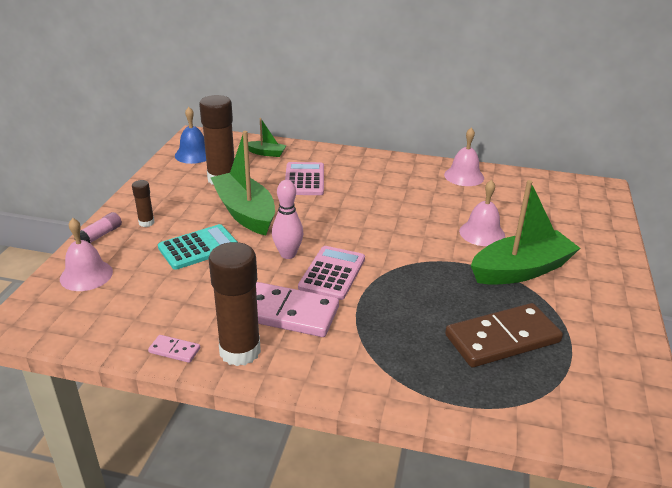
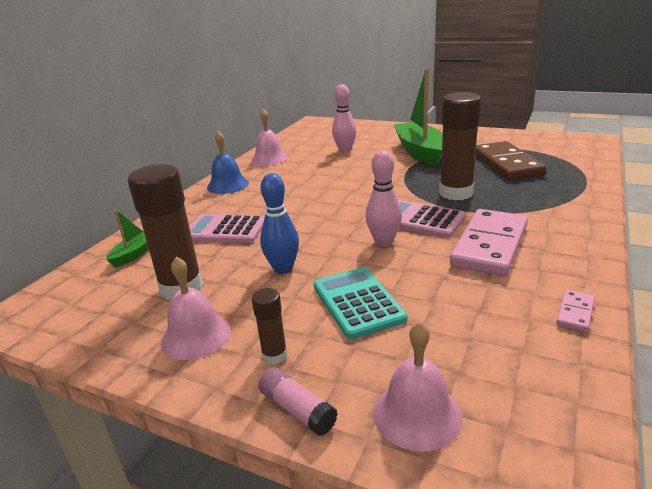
camera: 75 degrees left, 5 degrees down
blue bell [175,107,206,164] -> blue bell moved to [207,131,249,194]
brown glue stick [208,242,261,366] -> brown glue stick moved to [439,92,481,201]
green boat [210,131,275,236] -> blue bowling pin [260,173,299,274]
pink bell [459,180,505,246] -> pink bell moved to [161,256,231,360]
none -> pink bowling pin [332,84,356,153]

